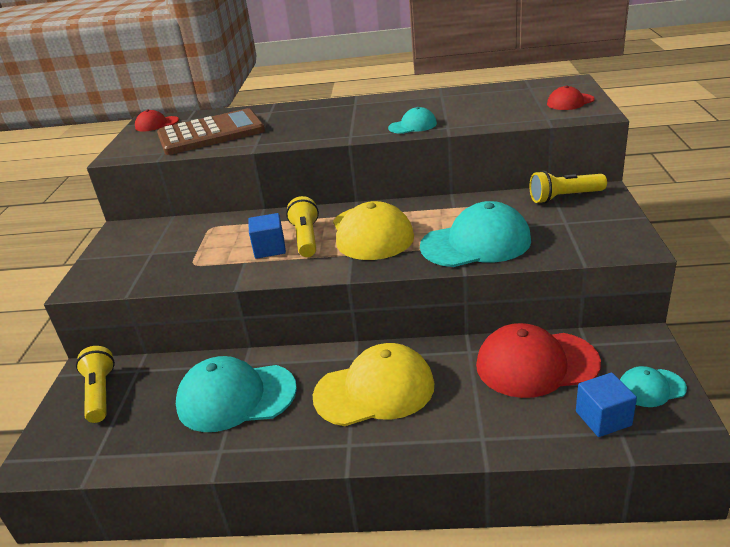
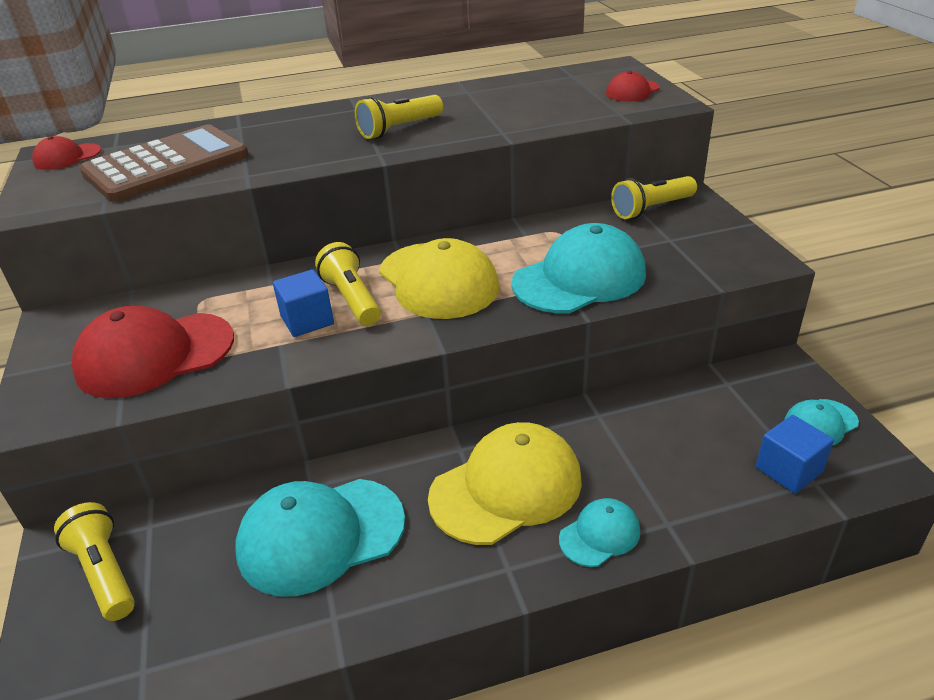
camera: 20 degrees left, 5 degrees up
turquoise cap [388,107,437,134] -> turquoise cap moved to [559,498,640,567]
red cap [476,323,601,398] -> red cap moved to [71,306,234,398]
none -> yellow flashlight [355,95,443,139]

